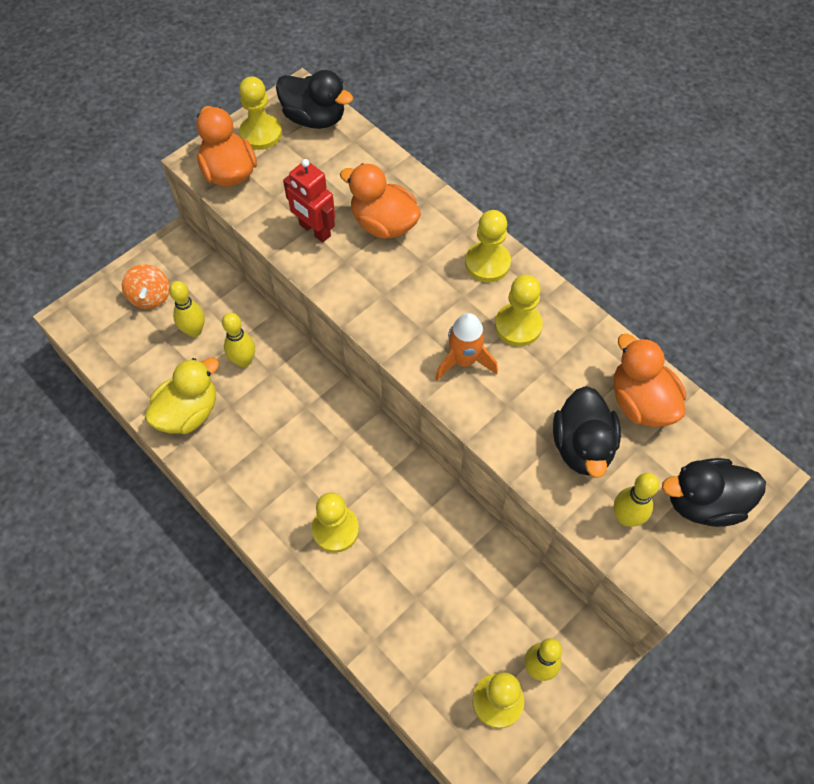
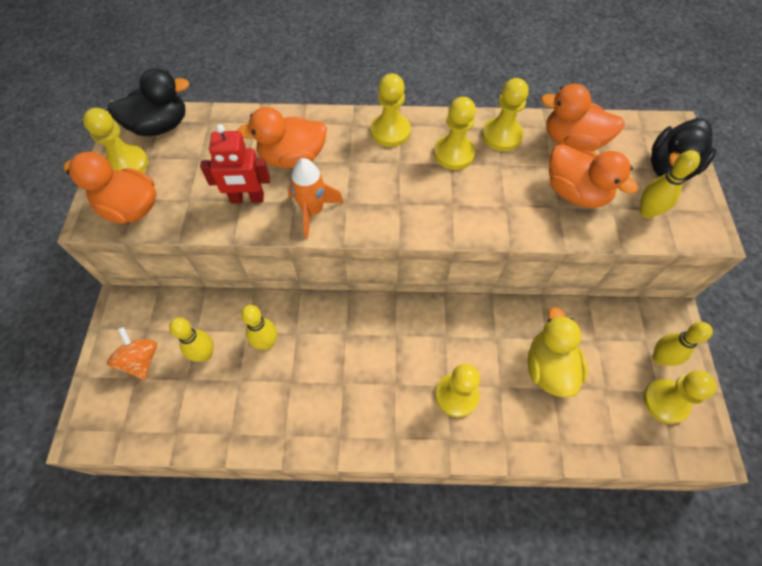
camera: 45 degrees left, 0 degrees up
orange spinning top [122,265,170,309] -> orange spinning top turned 150 degrees counterclockwise [107,327,157,380]
yellow duck [145,358,219,434] -> yellow duck moved to [527,307,588,398]
orange rocket [435,313,498,381] -> orange rocket moved to [288,158,344,238]
black duck [553,386,621,478] -> orange duck [549,144,638,208]
none -> yellow pawn [482,78,529,151]

